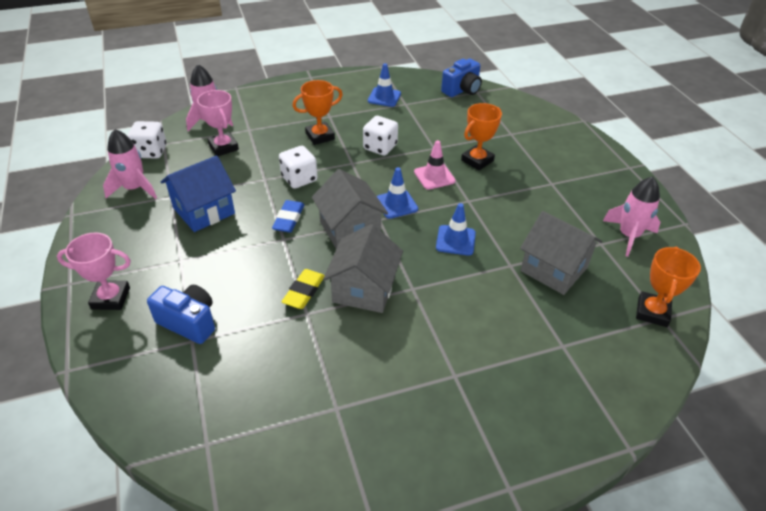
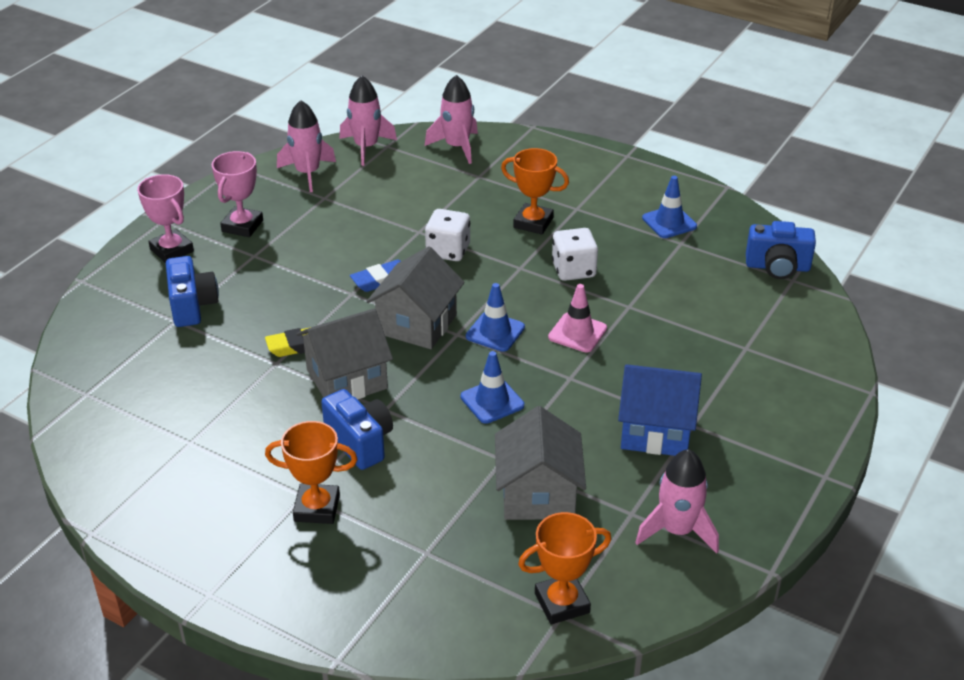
camera: 50 degrees right, 5 degrees down
white dice [128,121,167,159] -> pink rocket [339,75,397,166]
blue house [161,155,236,232] -> blue house moved to [618,364,702,456]
pink trophy [197,90,239,156] -> pink trophy moved to [212,151,263,237]
orange trophy [461,103,502,171] -> orange trophy moved to [265,421,358,524]
none -> blue camera [321,389,393,470]

